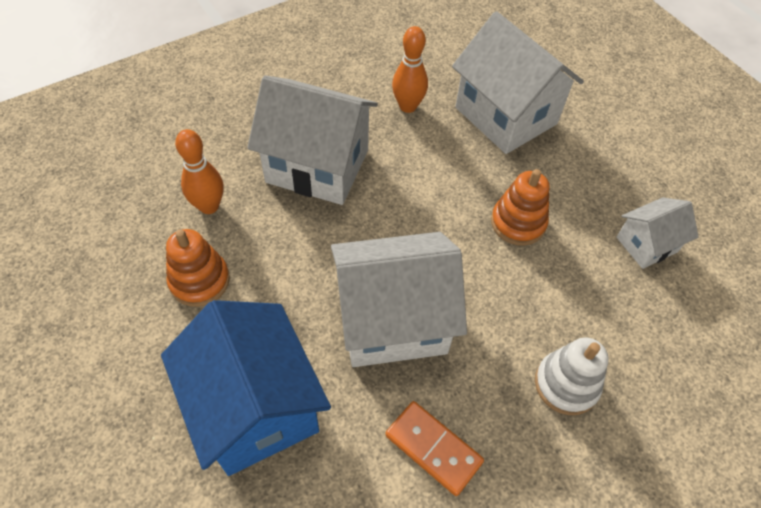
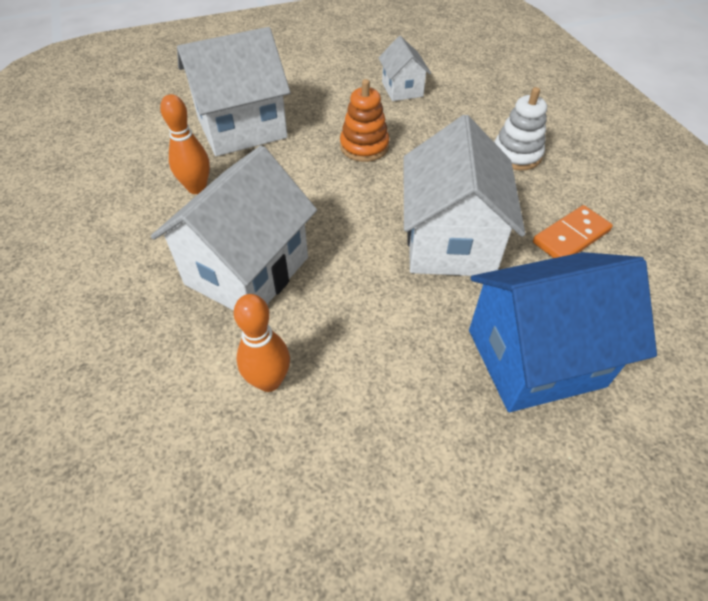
camera: 75 degrees left, 5 degrees down
orange stacking toy [166,229,230,307] -> none

